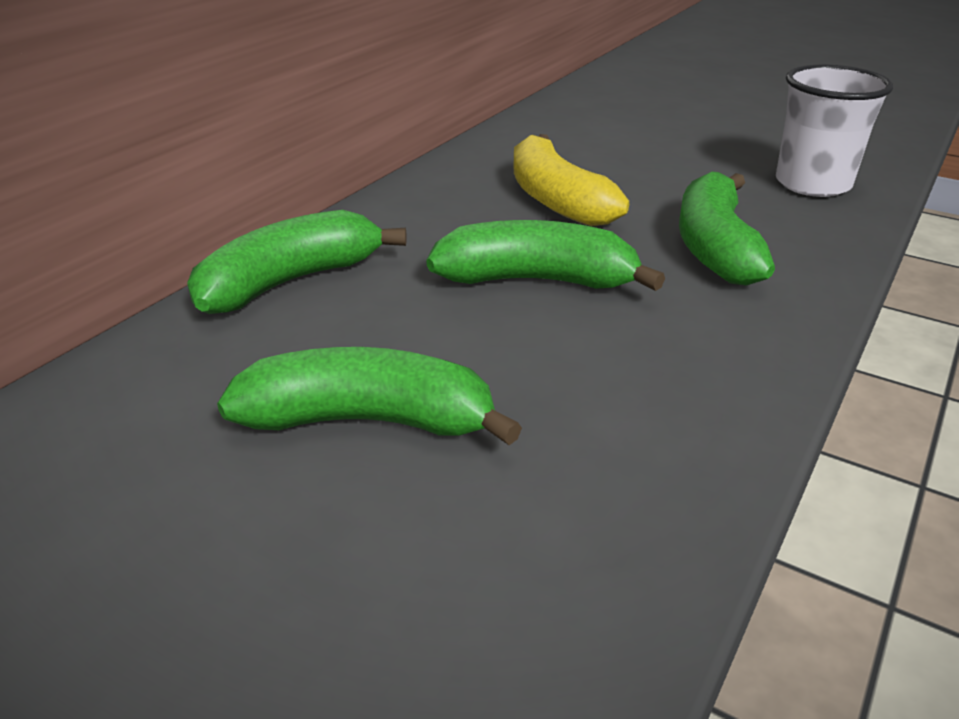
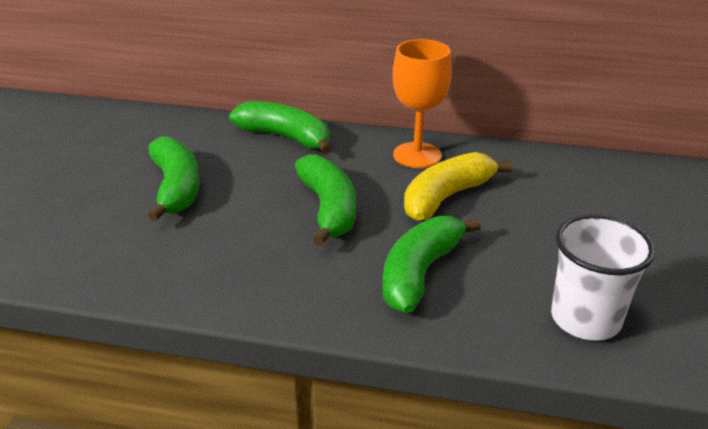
camera: 70 degrees right, 0 degrees up
green banana [679,172,775,286] -> green banana turned 45 degrees counterclockwise [383,216,481,313]
none -> orange goblet [392,39,452,168]

